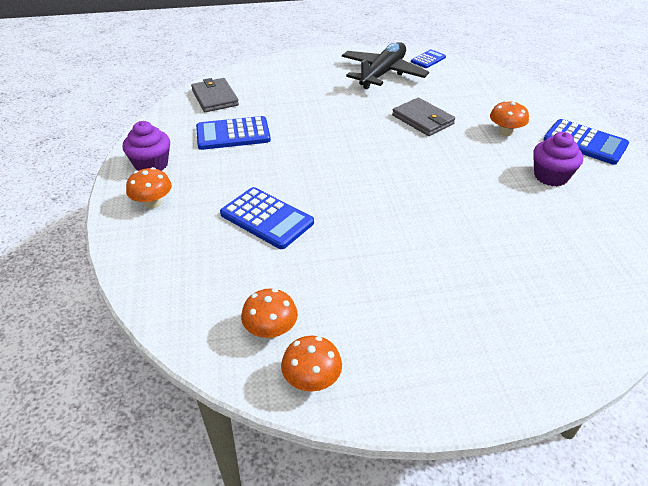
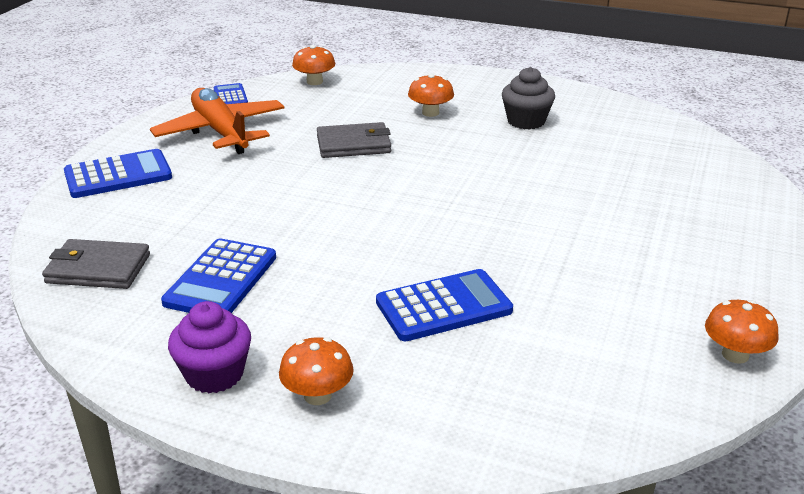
camera: 60 degrees left, 10 degrees down
orange mushroom [241,289,298,339] -> orange mushroom moved to [292,45,335,85]
black plane [342,42,429,89] -> orange plane [150,88,284,154]
purple cupcake [533,132,583,186] -> grey cupcake [502,67,555,130]
blue calculator [543,119,629,165] -> blue calculator moved to [64,149,172,198]

